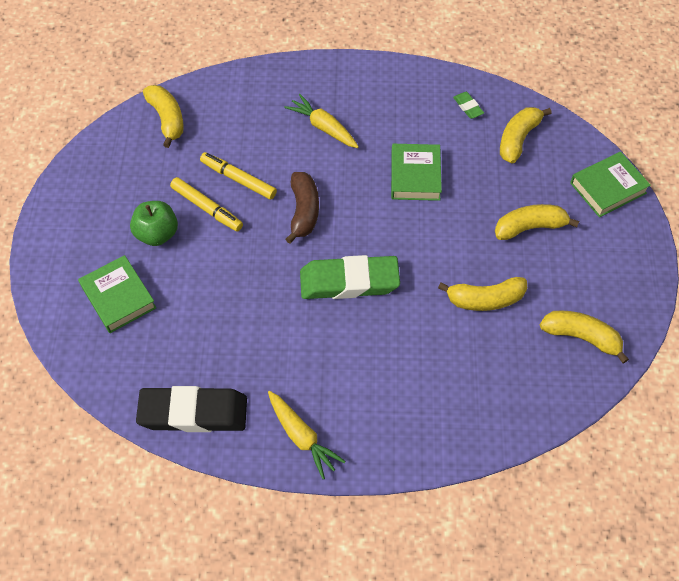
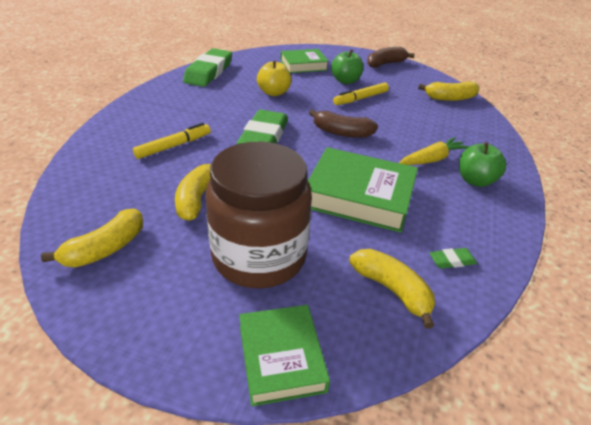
camera: 105 degrees right, 20 degrees down
black eraser [136,386,247,432] -> green eraser [183,48,232,87]
yellow marker [200,152,277,200] -> yellow marker moved to [133,123,211,159]
yellow carrot [268,391,346,479] -> none
green book [391,144,442,201] -> green book [308,147,418,233], size x1.57
yellow banana [495,204,579,240] -> brown jar [205,142,312,288]
none -> yellow apple [257,60,291,96]
none -> brown banana [367,47,415,68]
none -> green apple [459,142,506,187]

